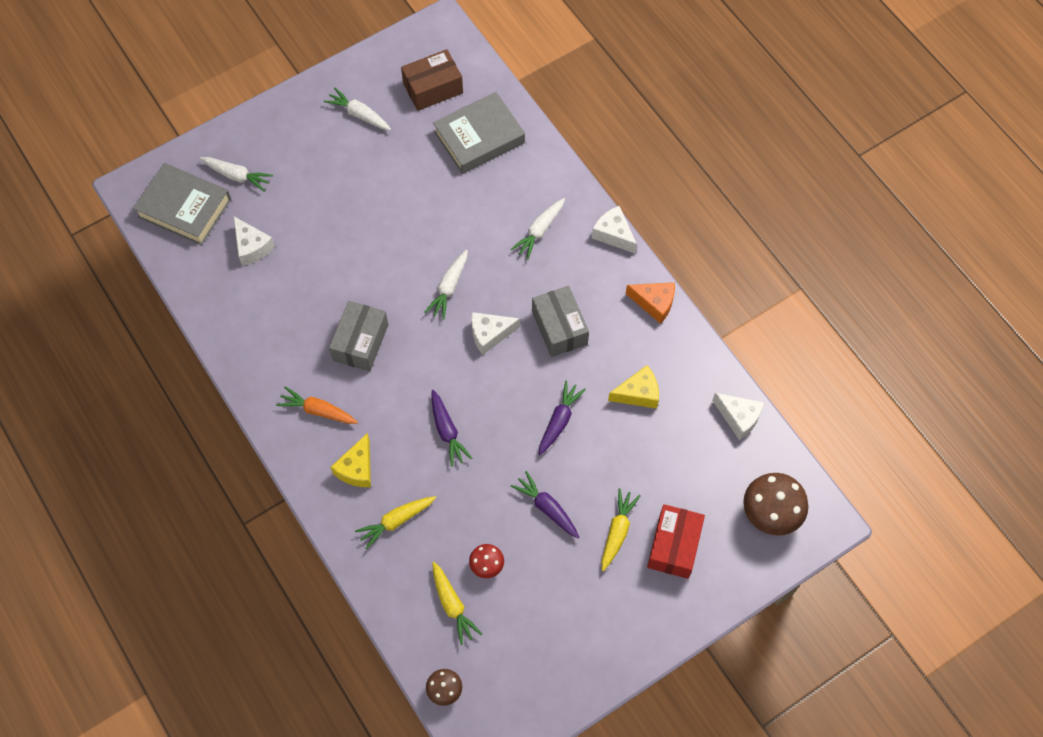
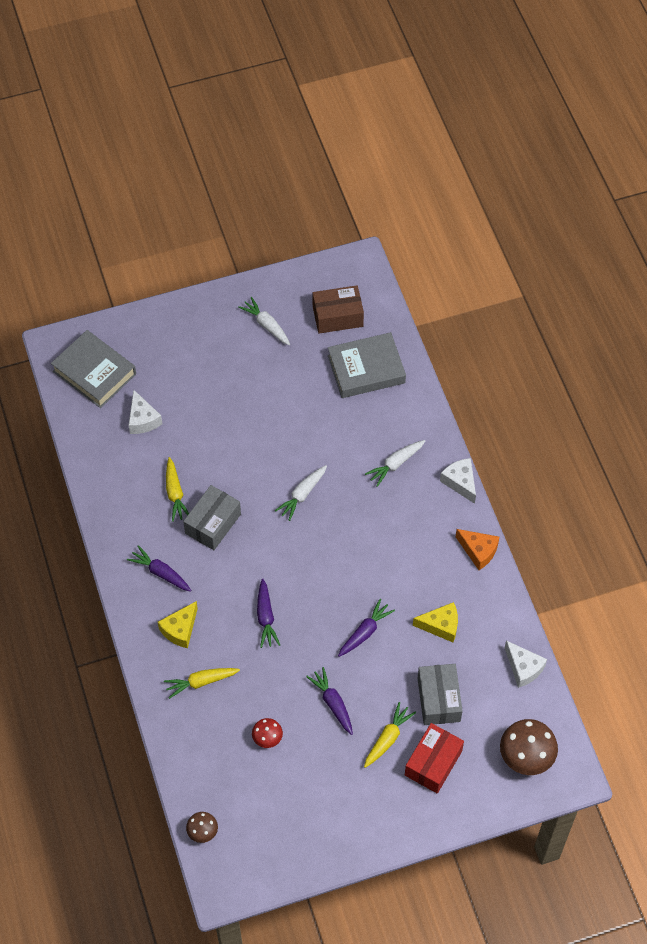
camera: 15 degrees right, 5 degrees down
white carrot [200,157,273,192] -> none
orange carrot [276,386,358,424] -> purple carrot [127,545,191,592]
yellow carrot [432,562,482,645] -> yellow carrot moved to [166,457,189,522]
white cheese [471,312,520,355] -> none
grey box [532,286,589,357] -> grey box moved to [417,664,463,725]

